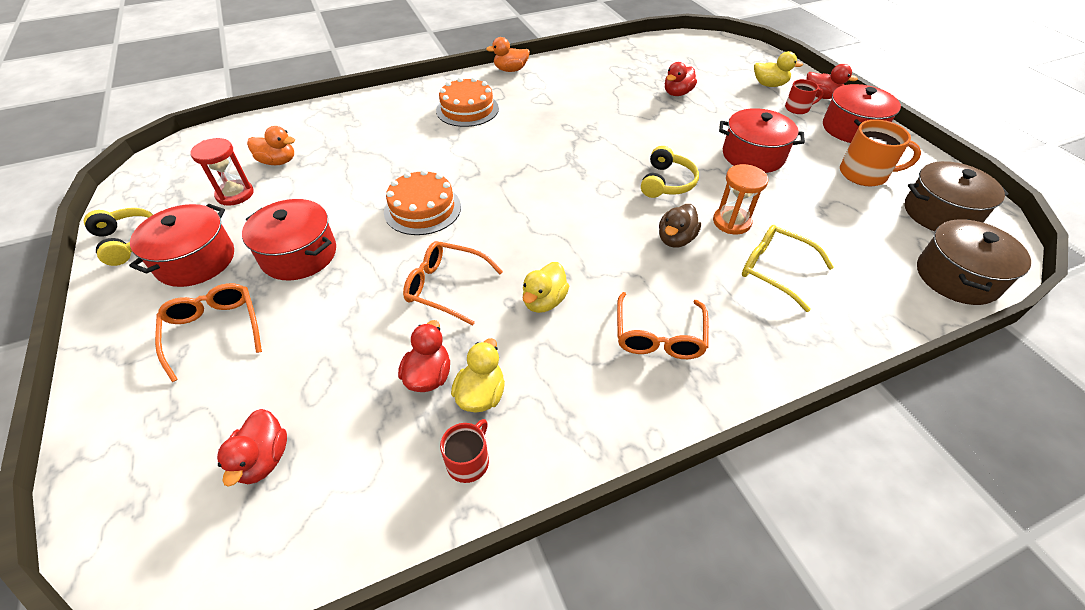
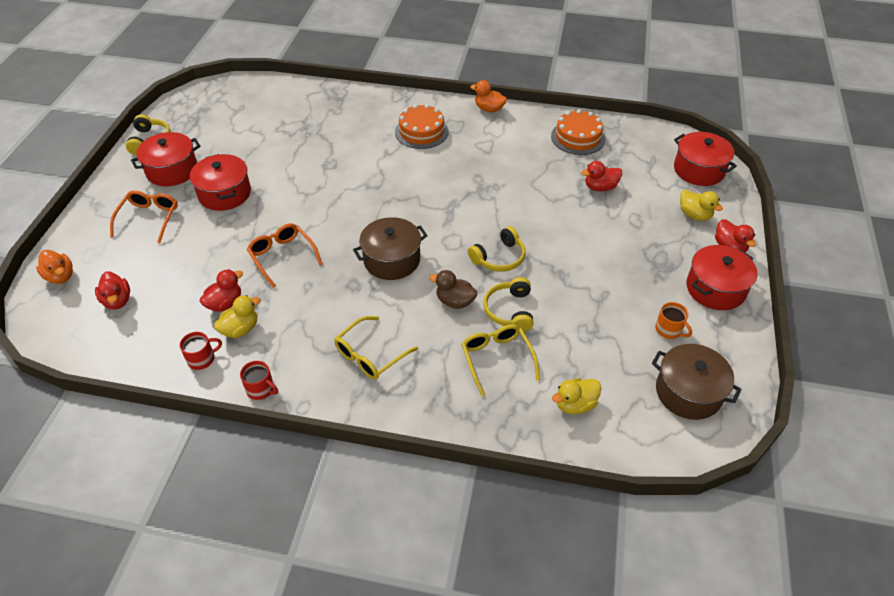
camera: 35 degrees right, 0 degrees up
red hourglass [190,138,254,206] -> none
red duck [217,409,287,487] -> red duck turned 60 degrees counterclockwise [95,271,130,310]
orange duck [247,126,295,165] -> orange duck moved to [36,250,73,284]
orange cake [384,169,461,235] -> orange cake moved to [551,109,606,155]
yellow duck [522,262,569,313] -> yellow duck moved to [552,378,601,414]
orange glasses [617,292,709,359] -> yellow glasses [334,316,418,380]
brown duck [659,204,701,248] -> brown duck turned 45 degrees clockwise [429,270,478,309]
orange hourglass [713,164,768,234] -> yellow headphones [483,277,533,332]
red pot [719,108,805,173] -> red pot moved to [674,132,737,186]
red mug [785,79,823,114] -> red mug moved to [240,361,278,400]
orange mug [840,119,921,187] -> orange mug [655,302,692,339], size x0.60
brown pot [917,219,1031,305] -> brown pot moved to [353,217,428,280]

